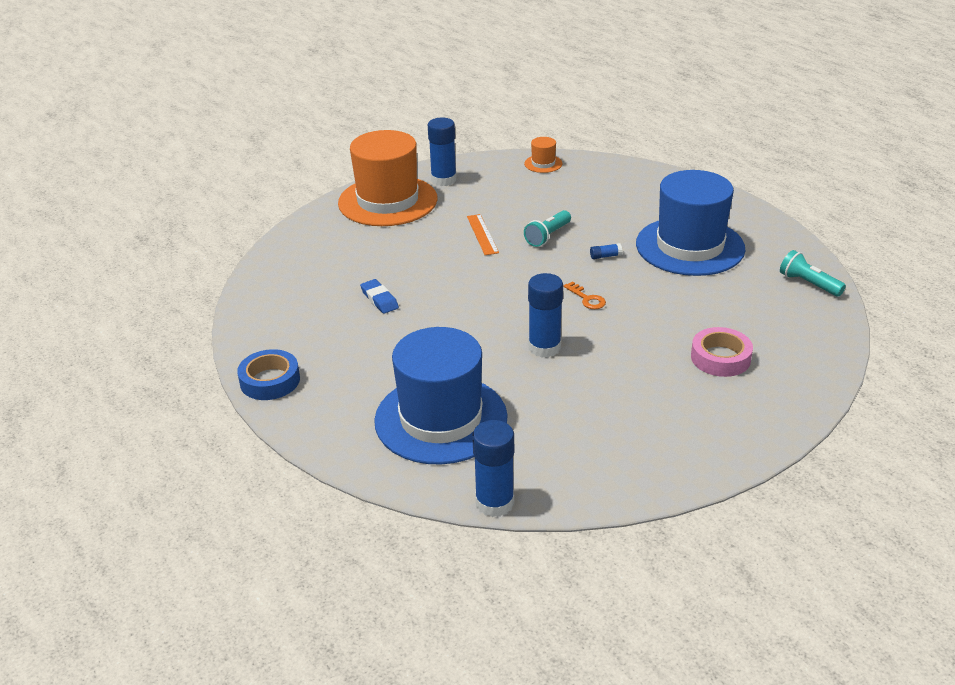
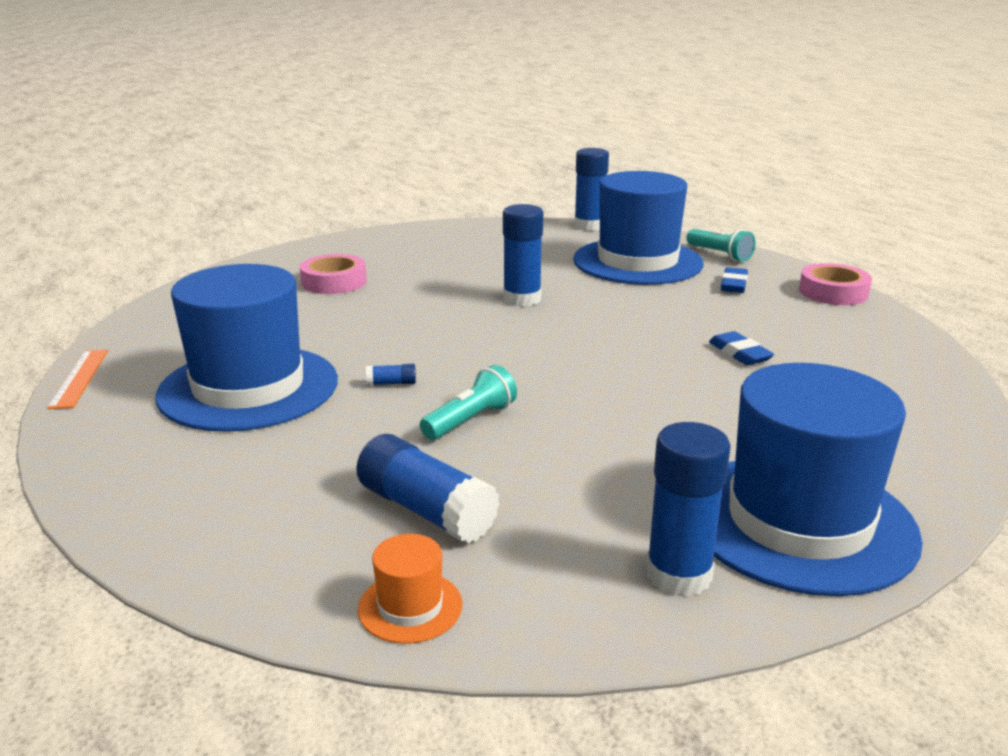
camera: 175 degrees left, 10 degrees down
blue tape [237,349,300,400] -> pink tape [799,263,872,305]
orange hat [338,130,437,226] -> blue hat [714,363,923,596]
orange ruler [467,214,499,255] -> orange ruler moved to [47,350,108,409]
orange key [563,281,606,309] -> none
turquoise flashlight [780,250,846,297] -> turquoise flashlight moved to [687,229,756,262]
none -> blue glue stick [356,434,500,543]
none -> blue eraser [721,267,748,293]

